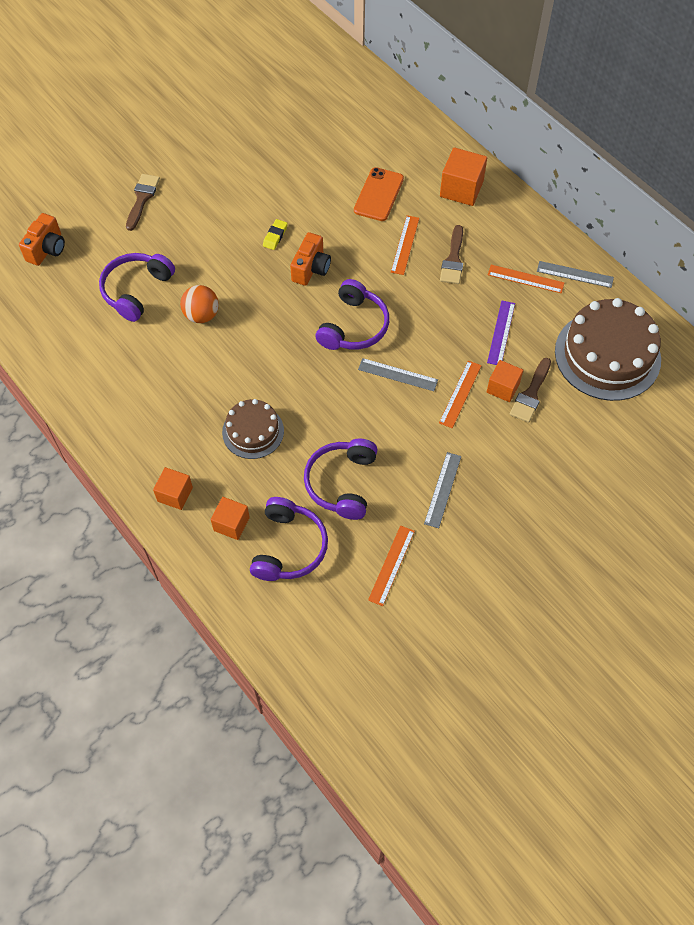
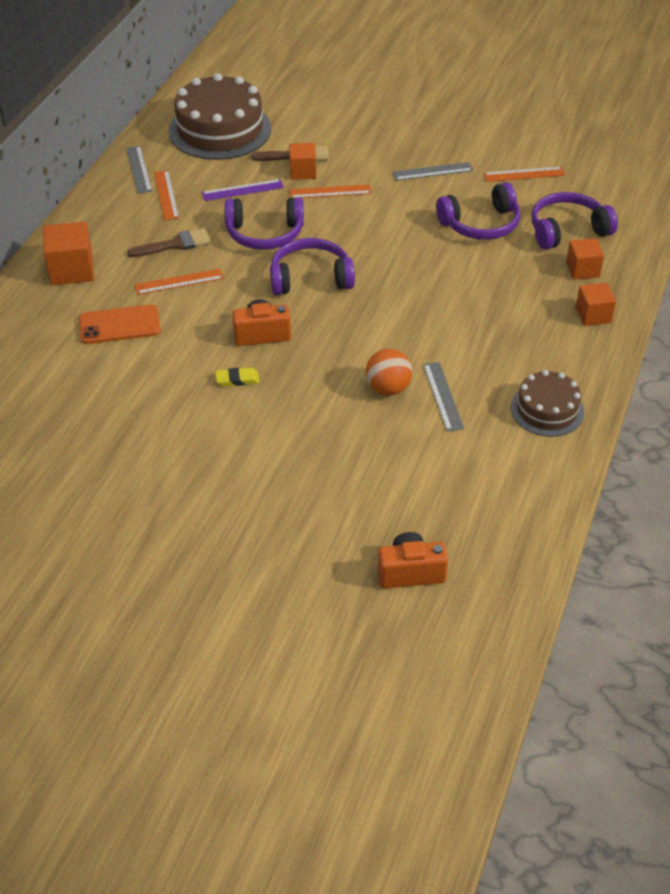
camera: 120 degrees left, 15 degrees down
purple headphones [99,253,175,322] -> purple headphones moved to [225,197,304,250]
brown brush [126,174,160,231] -> none
brown cake [222,399,284,459] -> brown cake moved to [511,370,584,437]
grey ruler [358,358,438,391] -> grey ruler moved to [423,362,464,432]

